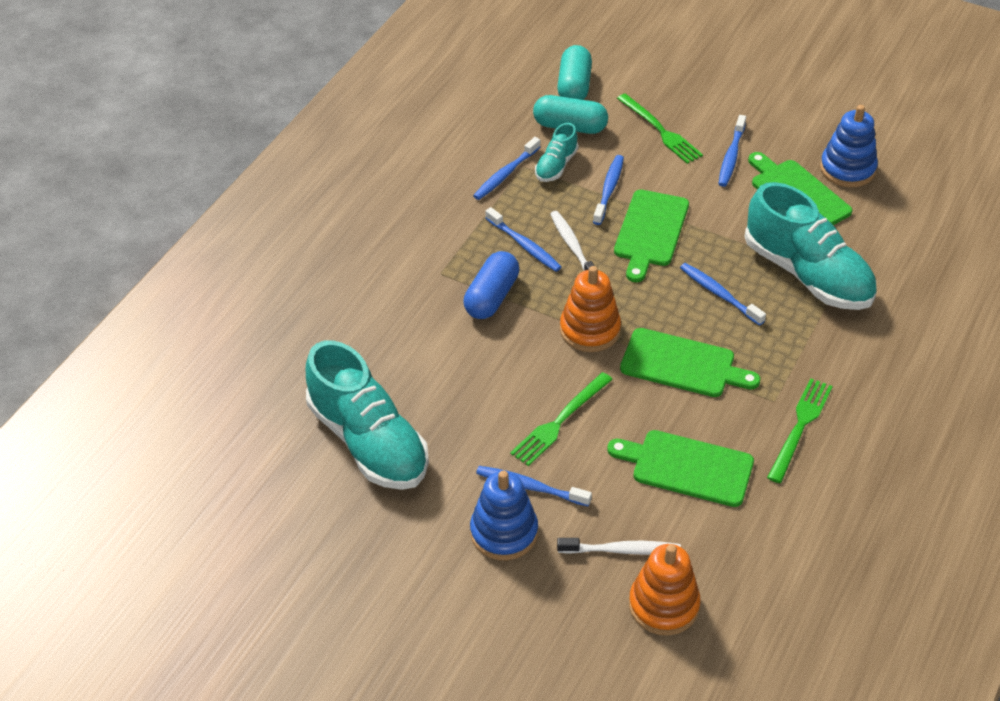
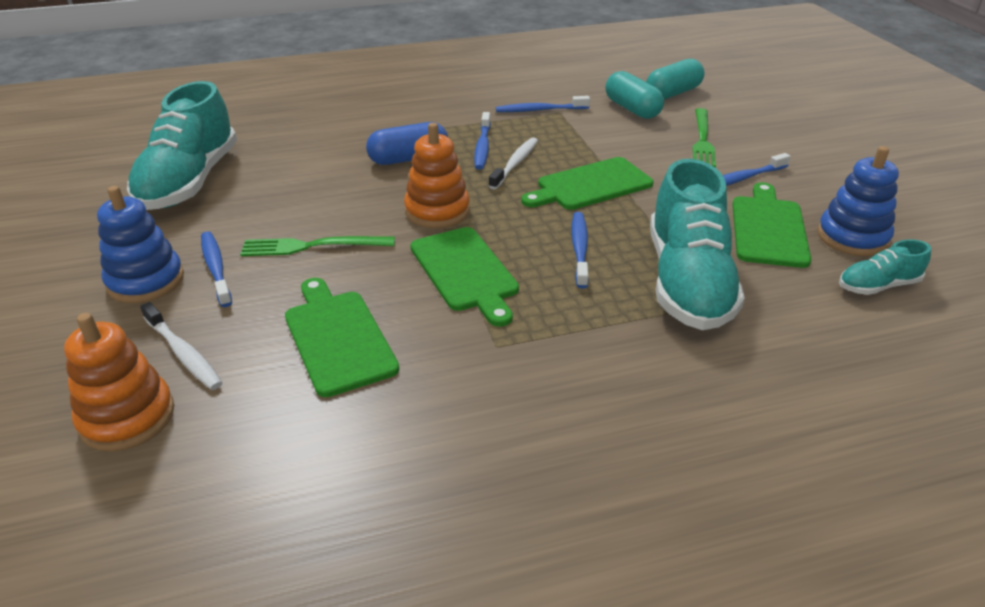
camera: 45 degrees right, 10 degrees down
turquoise shoe [535,123,578,182] -> turquoise shoe moved to [839,240,931,295]
blue toothbrush [593,155,624,225] -> none
green fork [767,378,833,483] -> none

